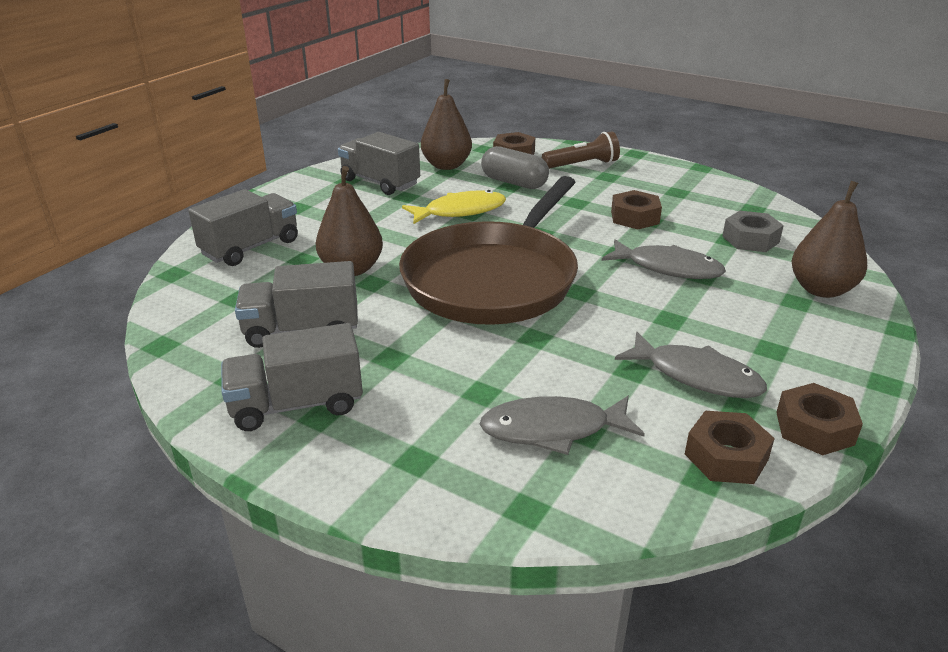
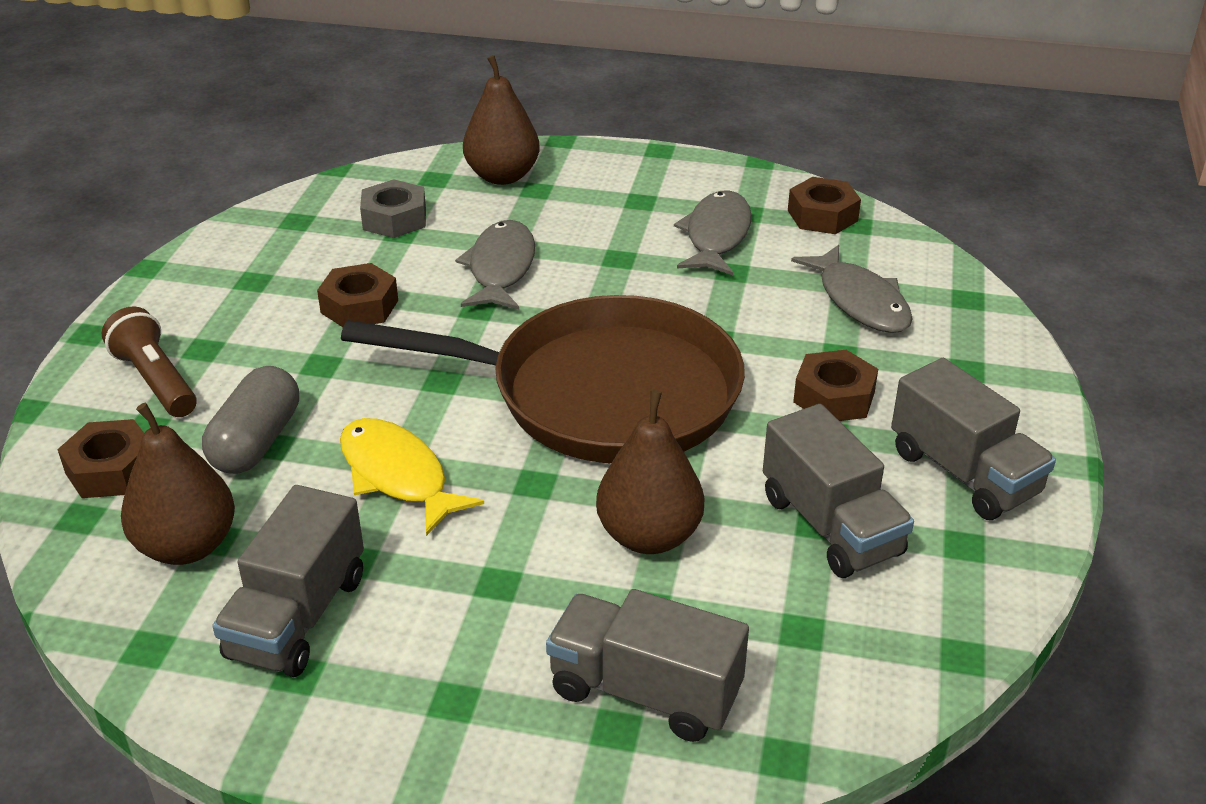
camera: 110 degrees left, 5 degrees up
brown nut [776,383,863,455] -> brown nut moved to [793,350,878,421]

